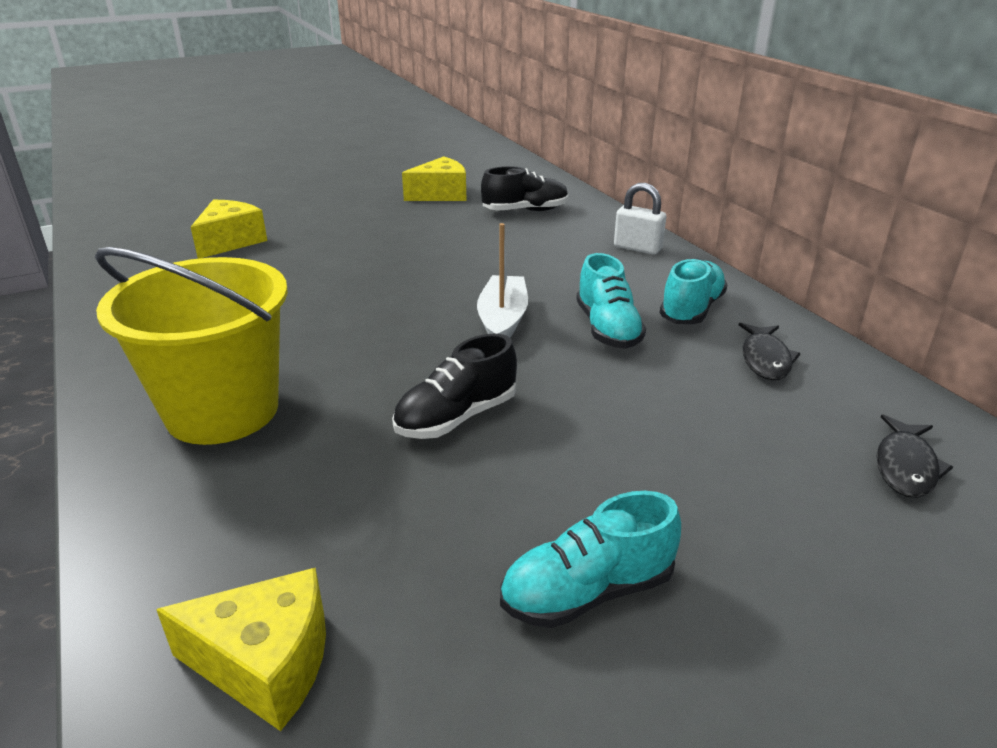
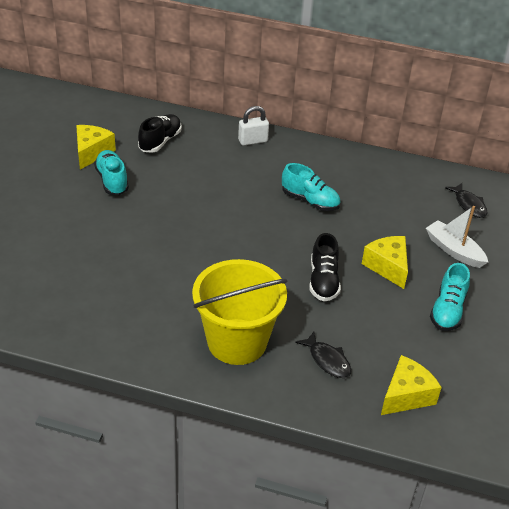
camera: 50 degrees left, 10 degrees up
yellow cheese [191,200,267,259] -> yellow cheese moved to [362,236,408,289]
white boat [477,223,528,338] -> white boat moved to [426,206,488,268]
turquoise shoe [659,258,728,324] -> turquoise shoe moved to [94,150,129,195]
black fish [739,323,800,380] -> black fish moved to [295,332,352,378]

